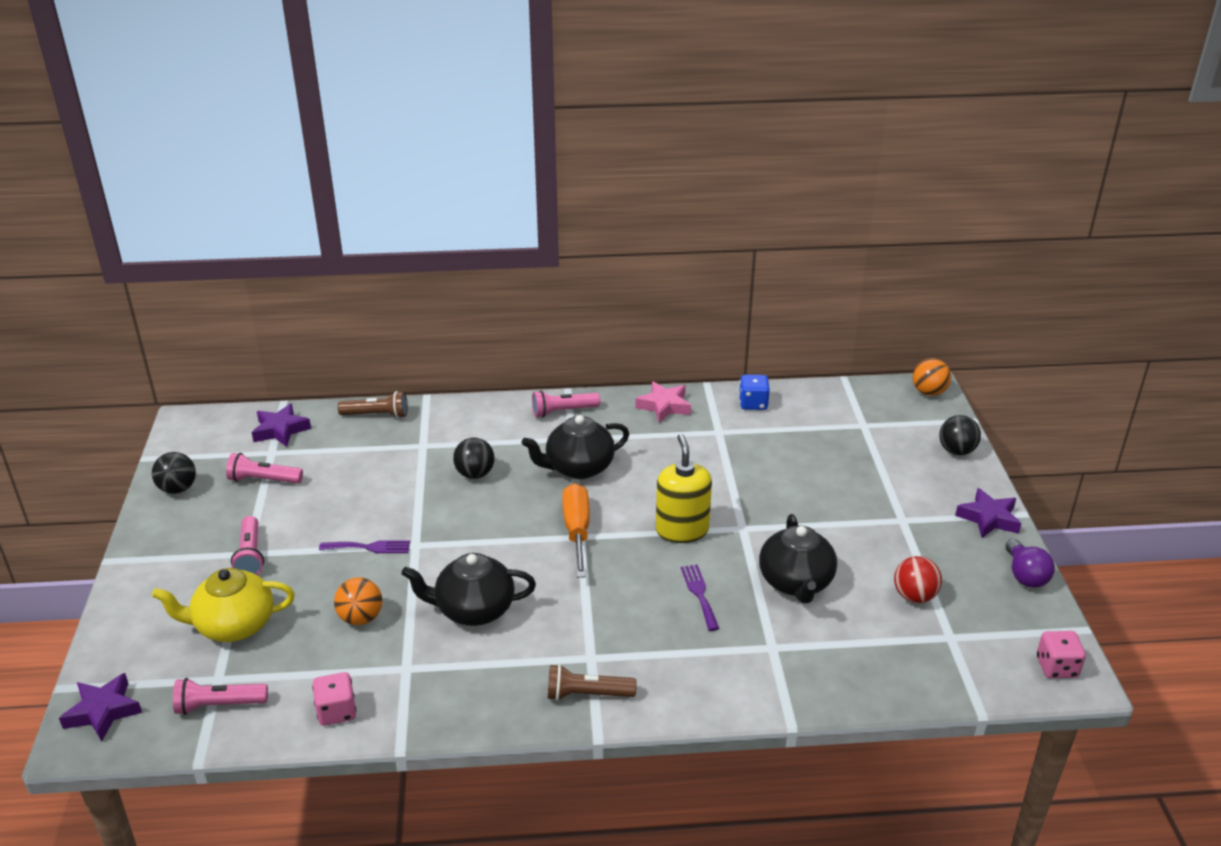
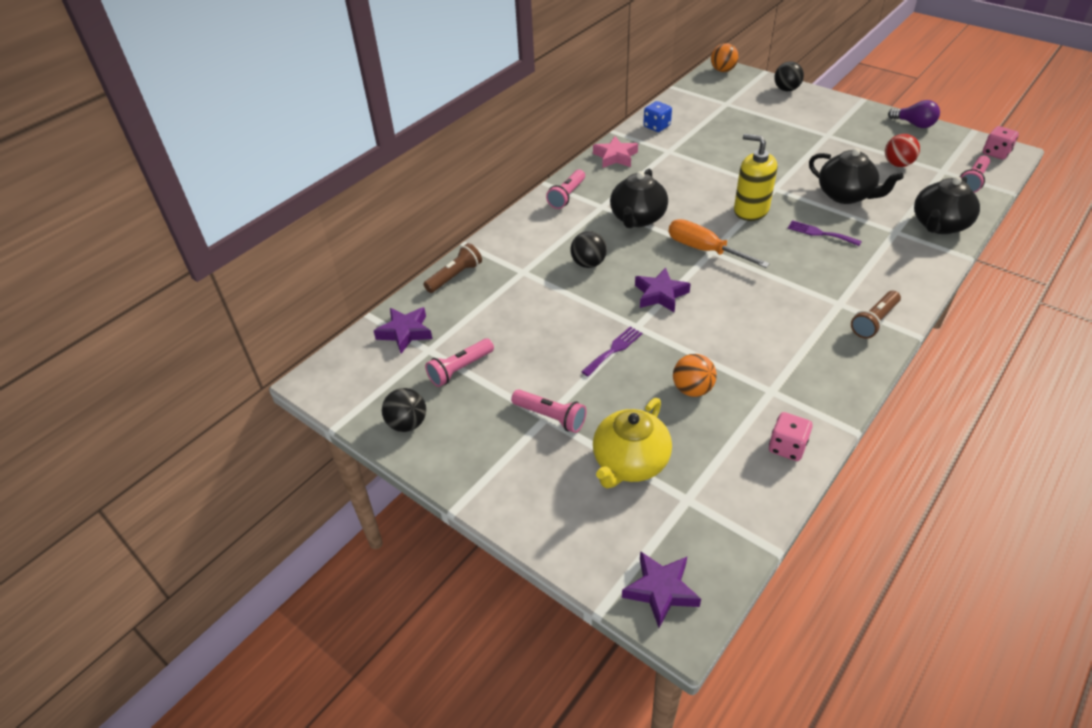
camera: 45 degrees left, 10 degrees up
pink flashlight [173,678,268,715] -> pink flashlight moved to [960,156,990,193]
black teapot [401,553,536,626] -> black teapot moved to [914,177,980,234]
purple star [955,488,1021,538] -> purple star moved to [635,268,690,312]

